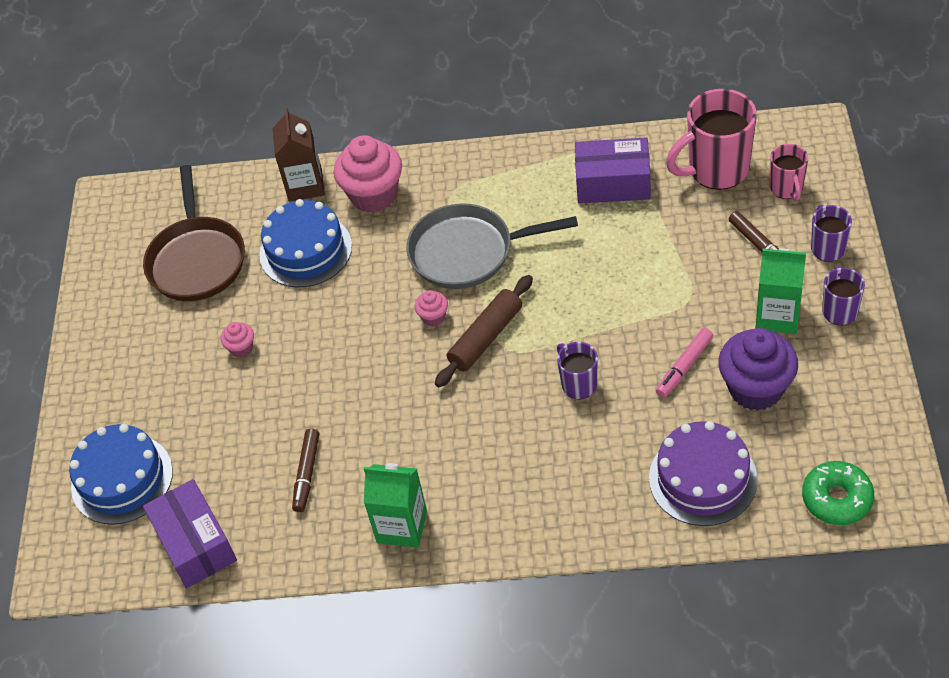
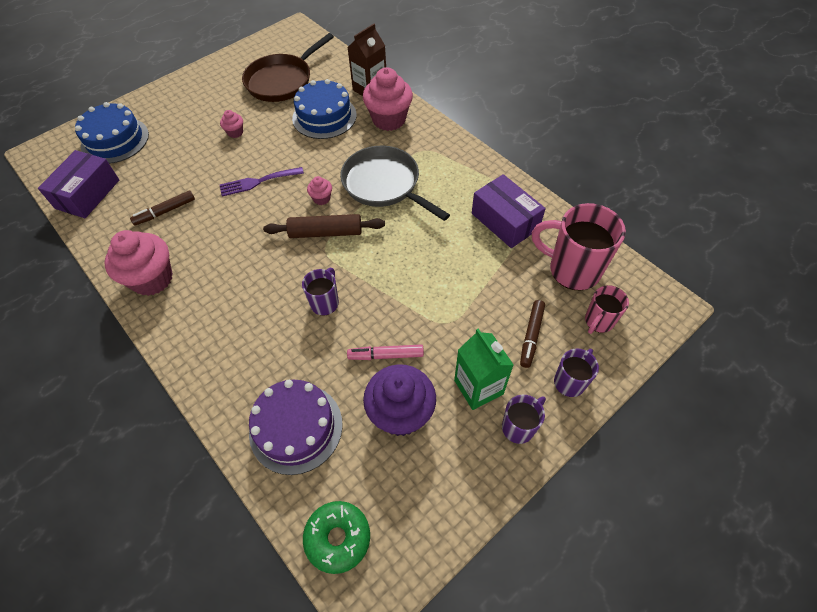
camera: 45 degrees right, 5 degrees up
green carton [364,463,427,548] -> pink cupcake [104,230,173,296]
none -> purple fork [220,167,304,197]

